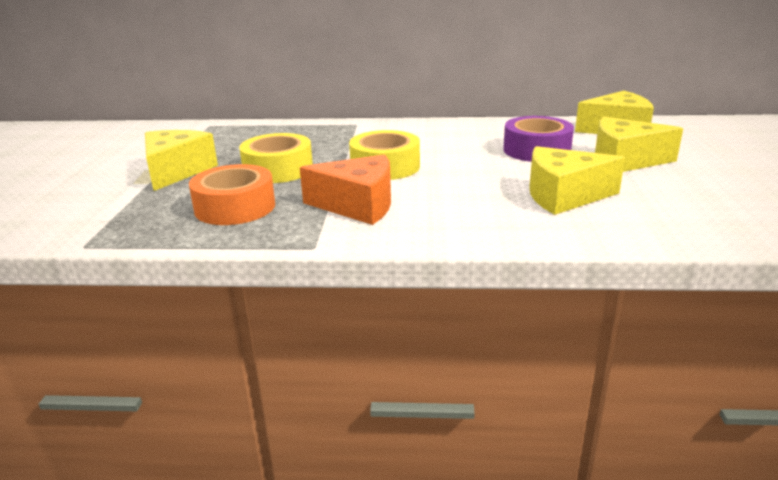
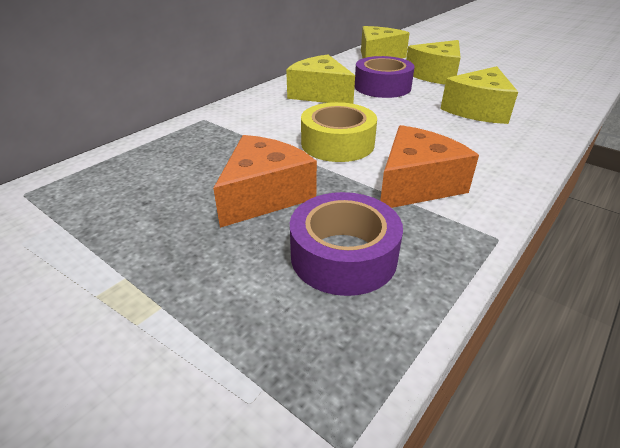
camera: 55 degrees left, 10 degrees up
yellow cheese [145,130,218,191] -> yellow cheese moved to [286,55,355,104]
orange tape [189,164,275,225] -> purple tape [290,192,403,296]
yellow tape [239,133,313,183] -> orange cheese [213,135,317,228]

